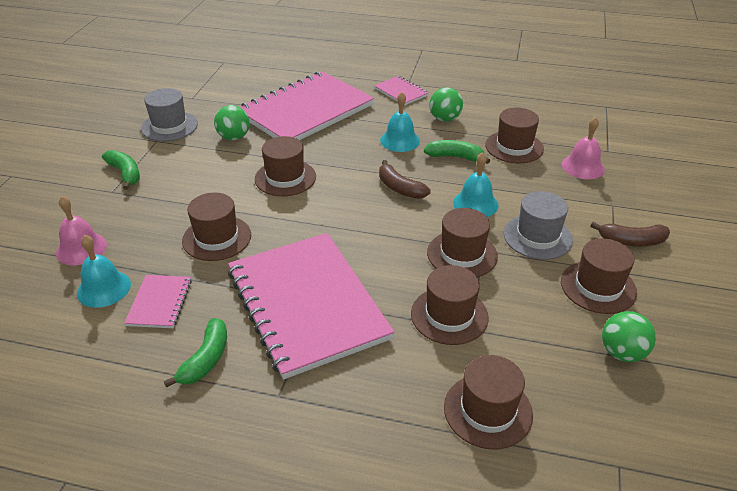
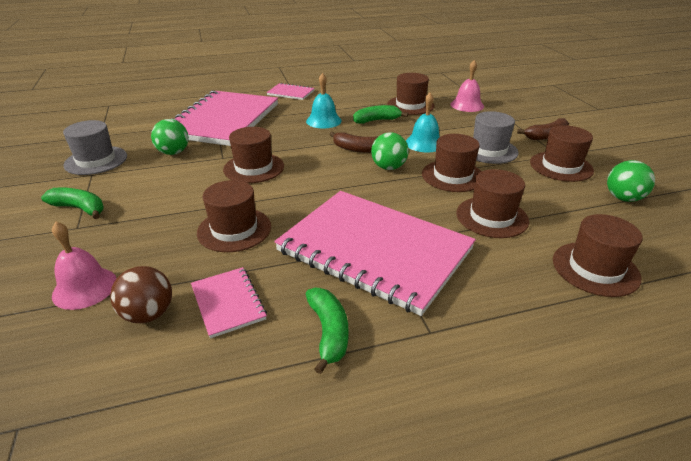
camera: 30 degrees left, 5 degrees down
turquoise bell [77,235,131,308] -> brown ball [110,266,172,324]
green ball [429,87,463,122] -> green ball moved to [371,132,409,170]

